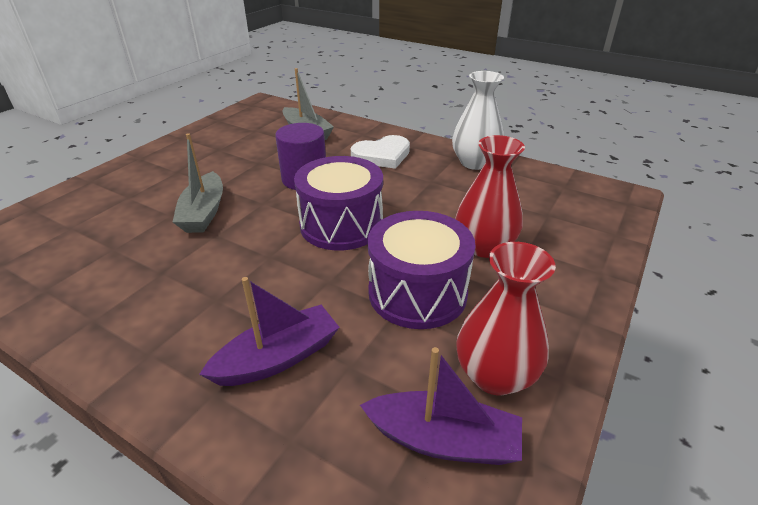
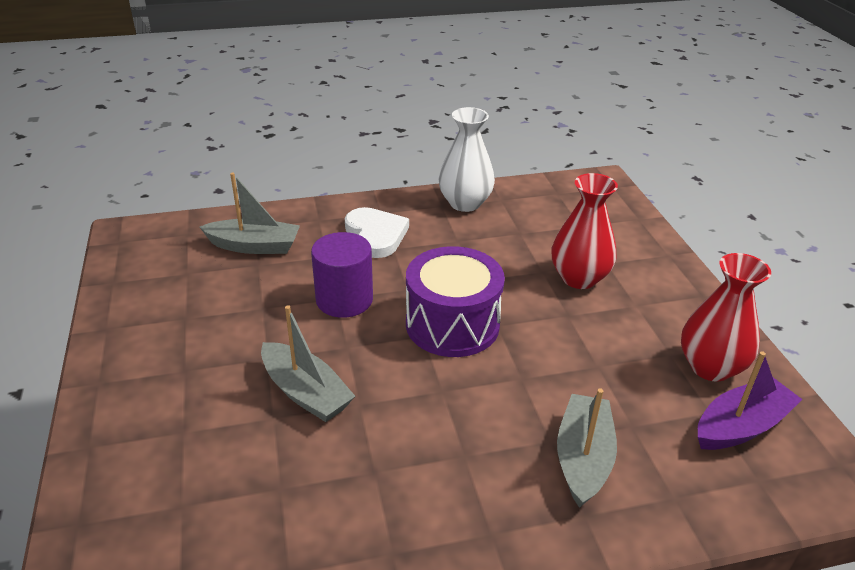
camera: 45 degrees left, 0 degrees up
purple boat [199,277,340,386] -> grey boat [557,388,617,508]
white heart [351,135,410,169] -> white heart turned 45 degrees counterclockwise [345,207,409,258]
purple drum [368,211,475,329] -> none

